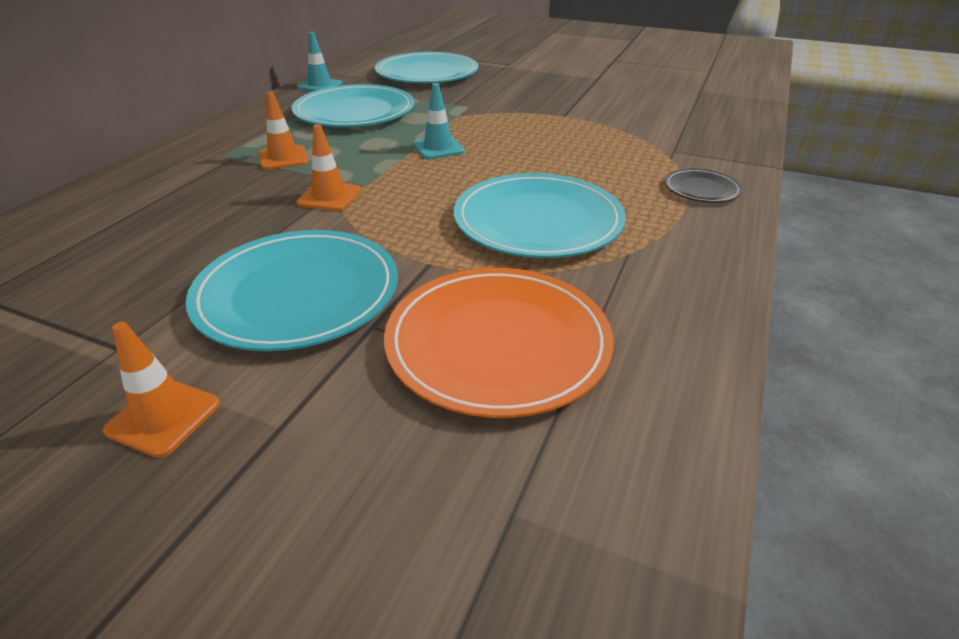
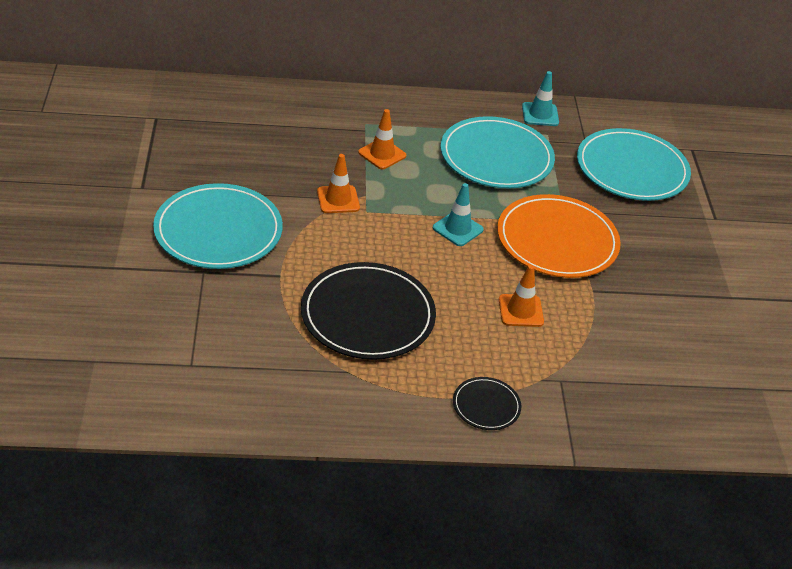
camera: 60 degrees right, 5 degrees up
orange traffic cone [103,322,220,458] -> orange traffic cone moved to [499,265,544,327]
orange plate [384,268,614,418] -> orange plate moved to [497,194,621,278]
turquoise plate [454,173,626,258] -> black plate [301,262,436,360]

